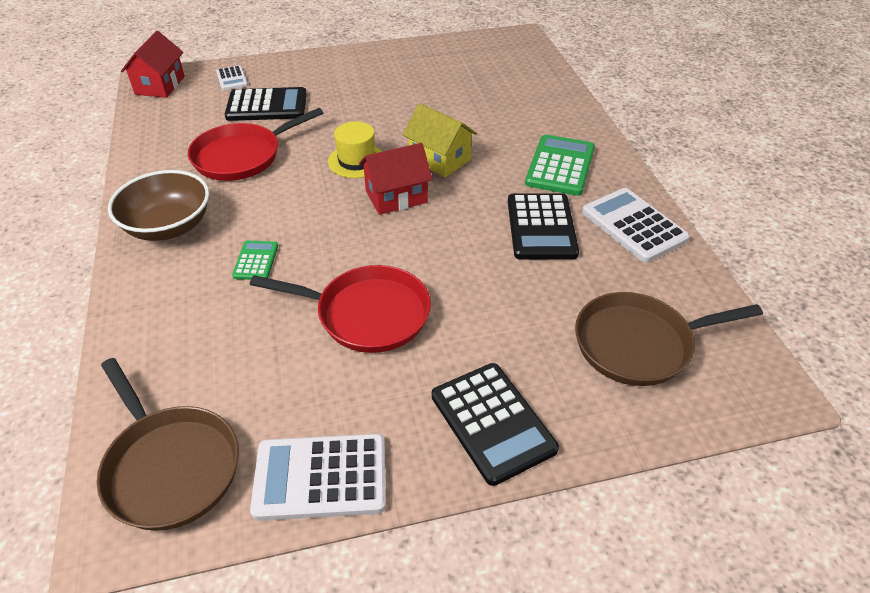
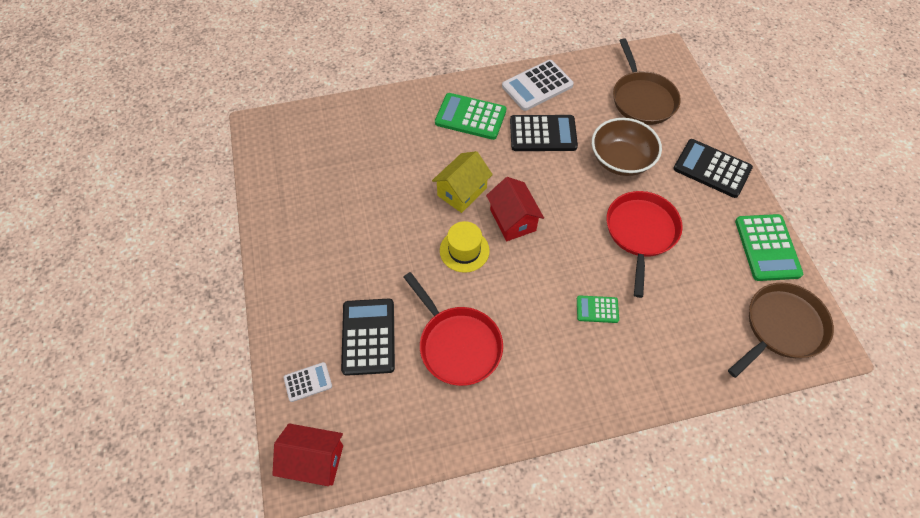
camera: 90 degrees left, 15 degrees up
brown bowl [108,170,210,241] -> brown bowl moved to [592,118,662,176]
white calculator [250,434,386,521] -> green calculator [735,214,803,281]
black calculator [432,363,559,486] -> black calculator turned 120 degrees counterclockwise [673,139,753,198]

